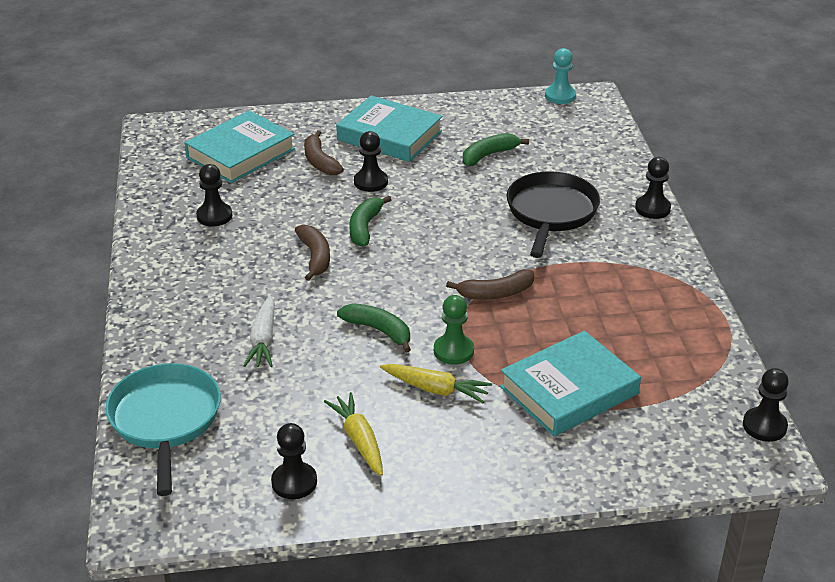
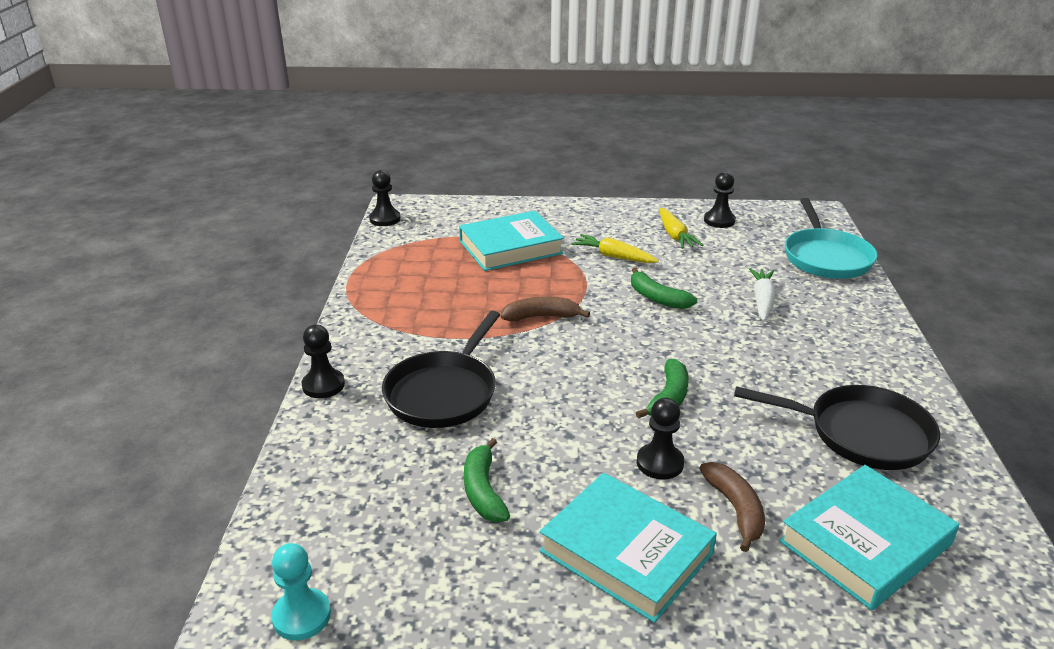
camera: 170 degrees left, 5 degrees down
black pawn [196,164,232,226] -> black pan [734,385,940,470]
brown banana [295,224,330,281] -> none
green pawn [434,295,474,365] -> none
green banana [463,133,529,166] -> green banana turned 105 degrees clockwise [464,438,510,522]

